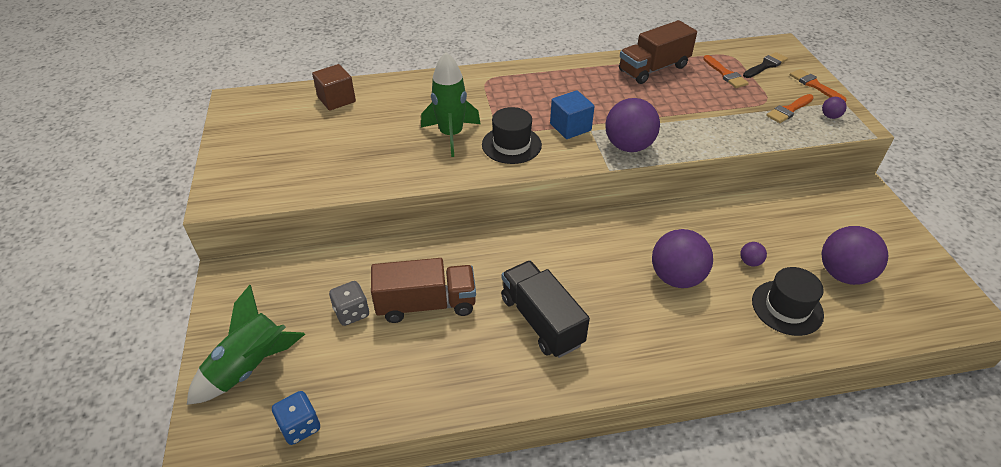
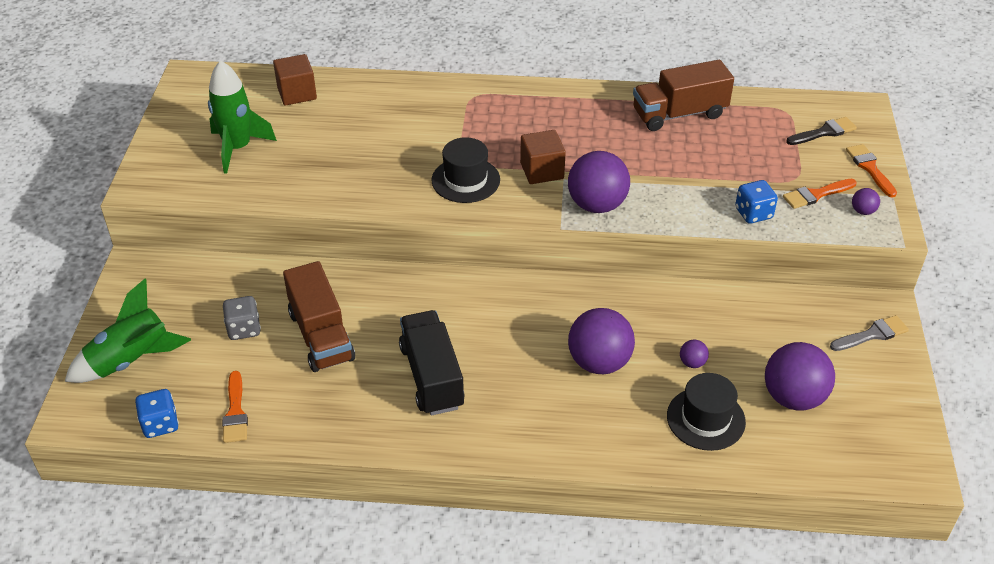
camera: 15 degrees right, 0 degrees up
brown truck [371,258,476,323] -> brown truck turned 60 degrees clockwise [283,261,355,372]
green rocket [421,52,481,157] -> green rocket moved to [208,60,277,174]
blue cube [550,90,595,139] -> brown cube [520,130,566,184]
orange brush [703,55,749,88] -> orange brush moved to [222,371,248,443]
none -> blue dice [735,180,778,224]
none -> grey brush [830,315,909,351]

